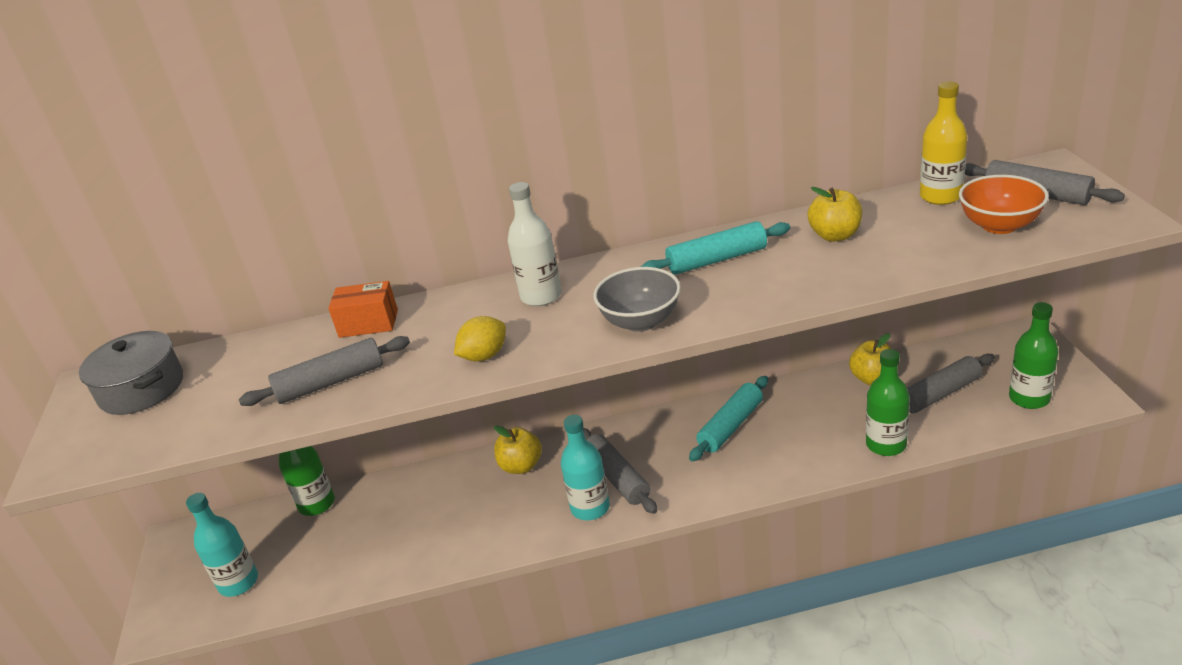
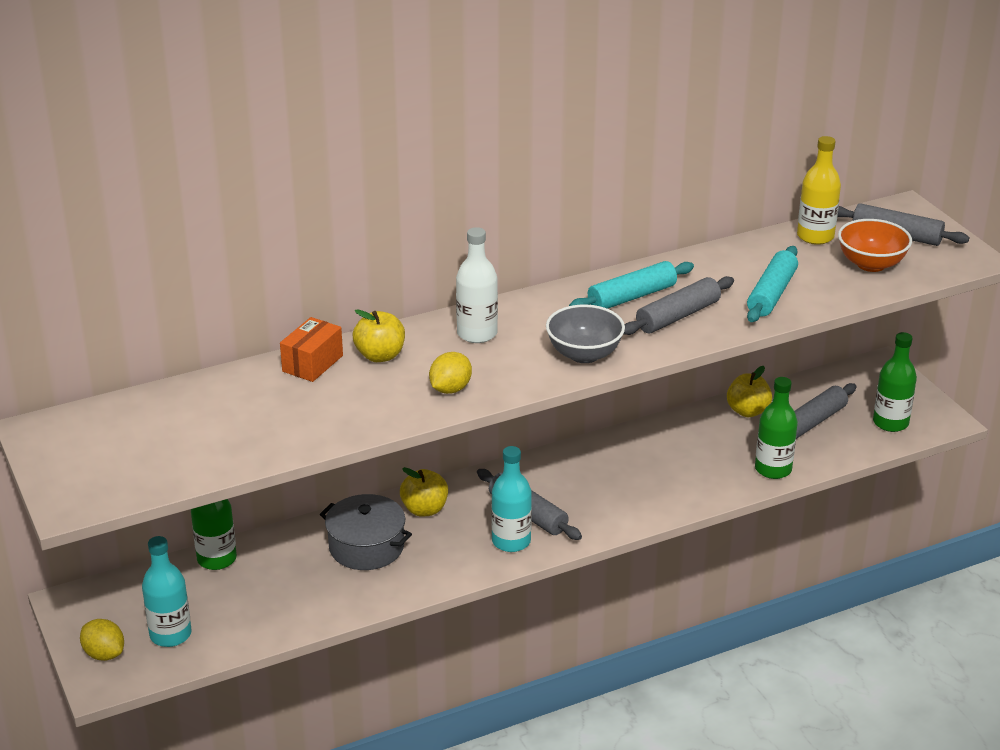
camera: 20 degrees left, 0 degrees up
grey pot [79,331,183,415] -> grey pot moved to [320,494,412,570]
grey rolling pin [239,336,410,406] -> grey rolling pin moved to [624,276,734,335]
orange box [328,281,398,338] -> orange box turned 45 degrees counterclockwise [280,317,343,382]
turquoise rolling pin [689,376,768,462] -> turquoise rolling pin moved to [747,246,798,322]
yellow apple [807,187,862,242] -> yellow apple moved to [352,309,405,362]
none -> yellow lemon [80,619,124,661]

